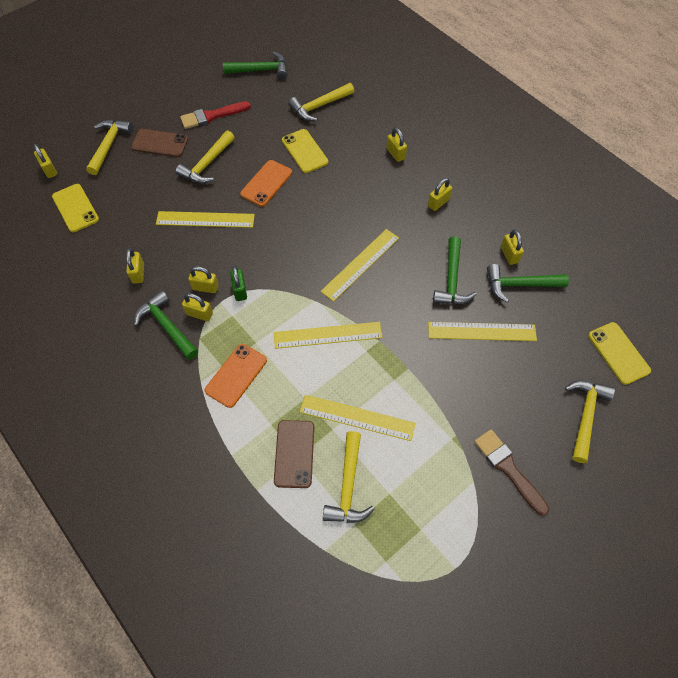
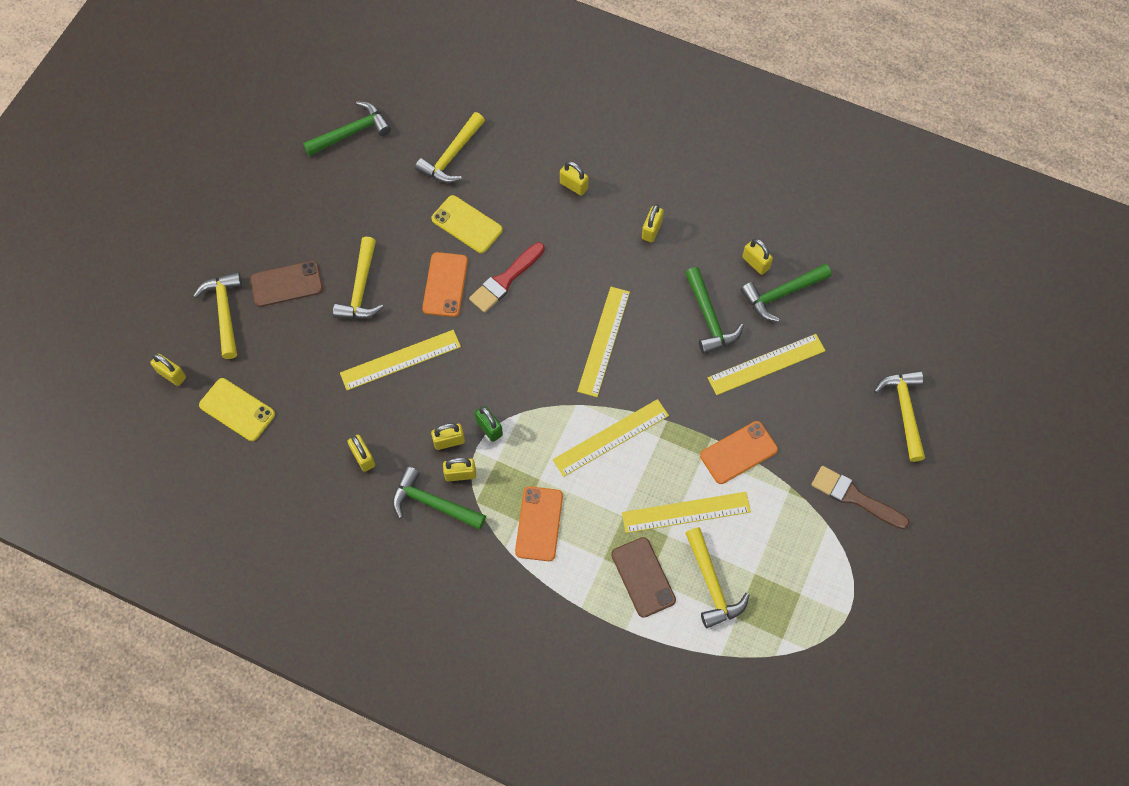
camera: 25 degrees left, 5 degrees up
red brush [180,101,251,129] -> red brush moved to [469,242,545,313]
yellow phone [588,322,651,385] -> none
none -> orange phone [700,421,778,484]

